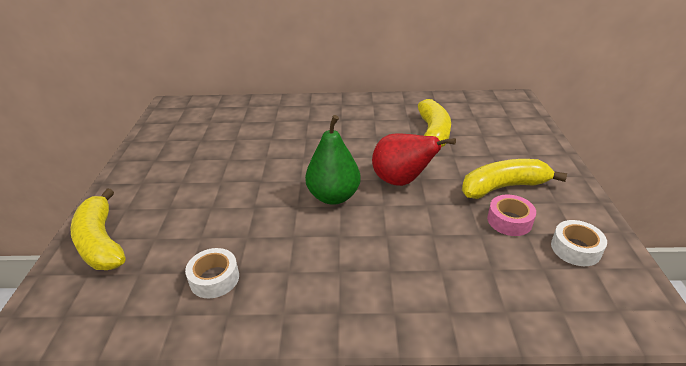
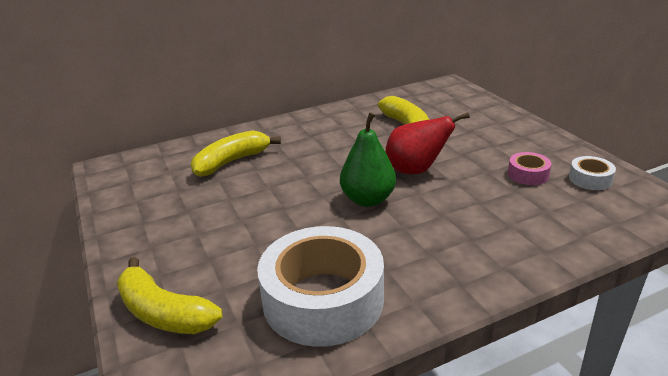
camera: 25 degrees left, 5 degrees down
white tape [185,248,239,298] -> white tape [257,226,384,347], size x2.32
yellow banana [462,159,567,199] -> yellow banana moved to [191,130,281,177]

